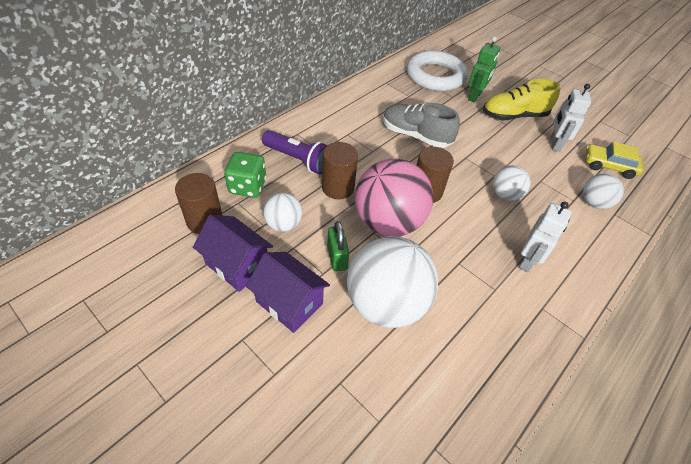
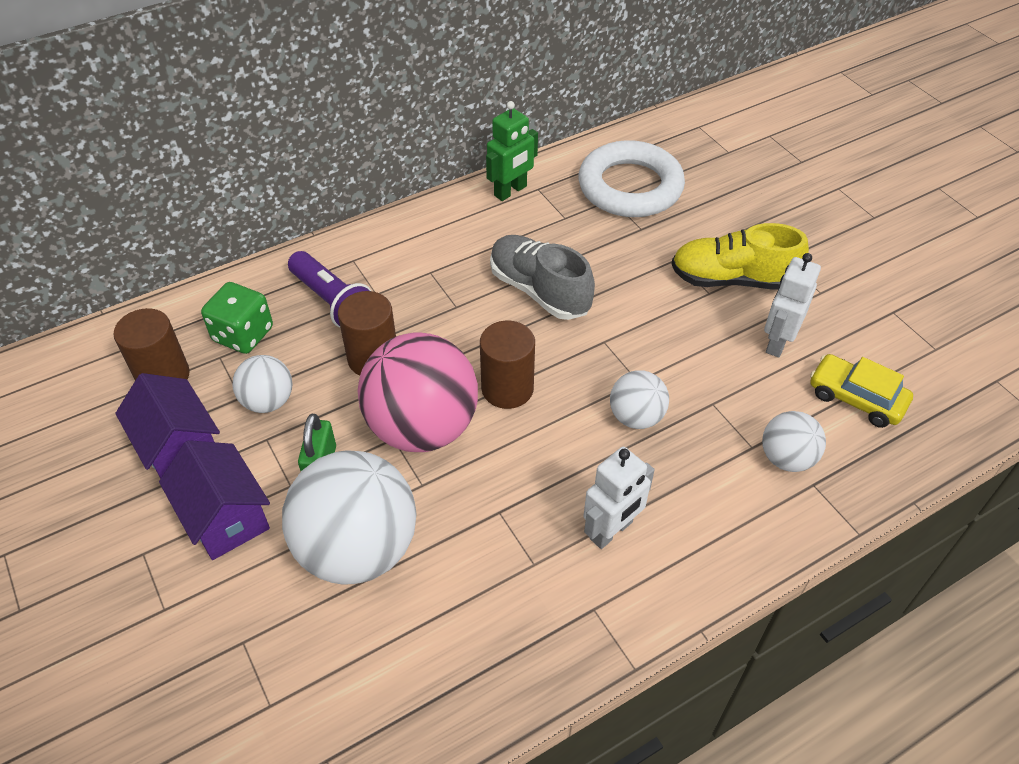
camera: 20 degrees right, 0 degrees up
green robot [468,36,500,103] -> green robot moved to [486,101,538,201]

